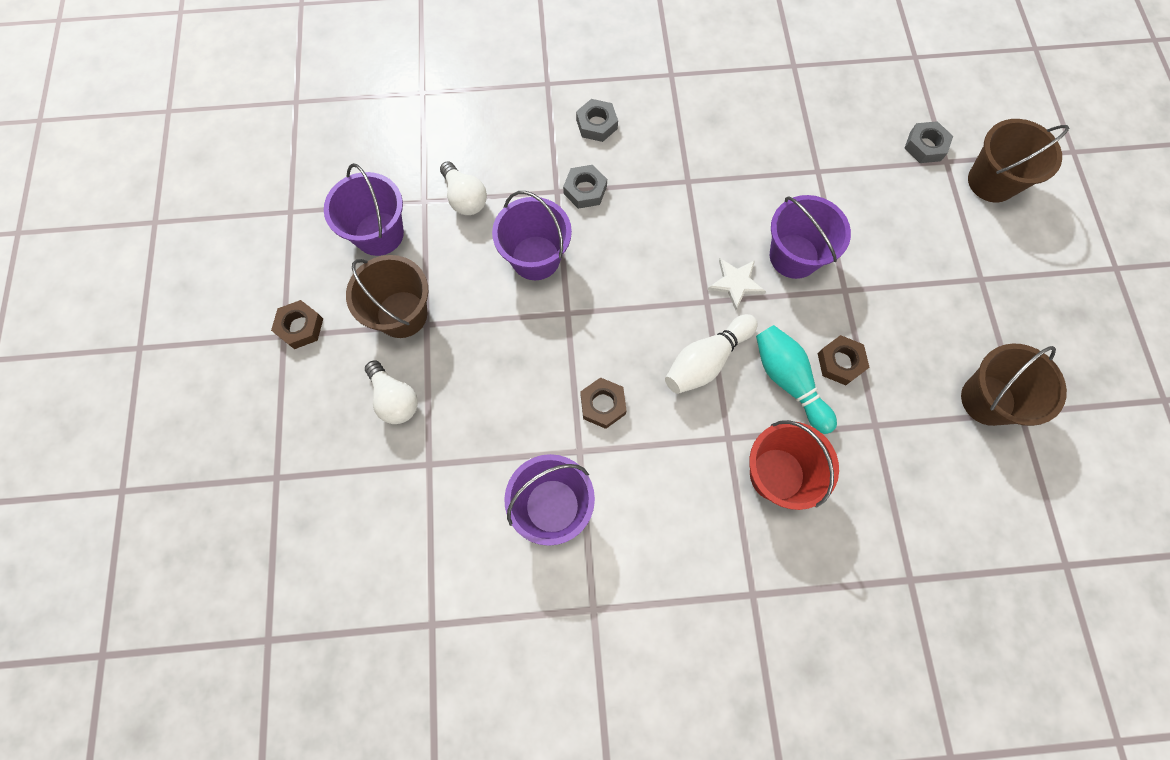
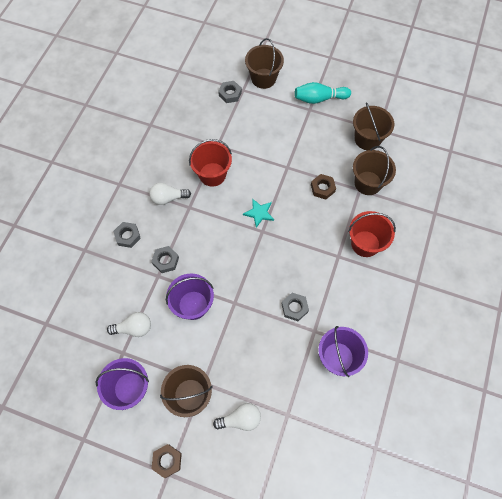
camera: 65 degrees left, 5 degrees down
brown nut [580,377,627,429] -> grey nut [282,293,309,321]
white bowling pin [665,314,758,394] -> none
white star [707,258,766,310] -> turquoise star [243,198,274,228]
turquoise bowling pin [756,325,837,434] -> turquoise bowling pin moved to [295,82,351,104]
purple bucket [770,195,851,279] -> none
none -> white light bulb [149,183,191,205]
none -> red bucket [189,139,232,186]
none -> brown bucket [353,146,396,195]

